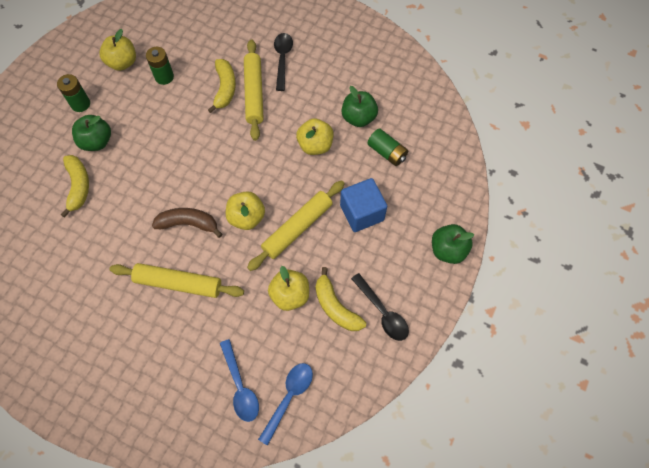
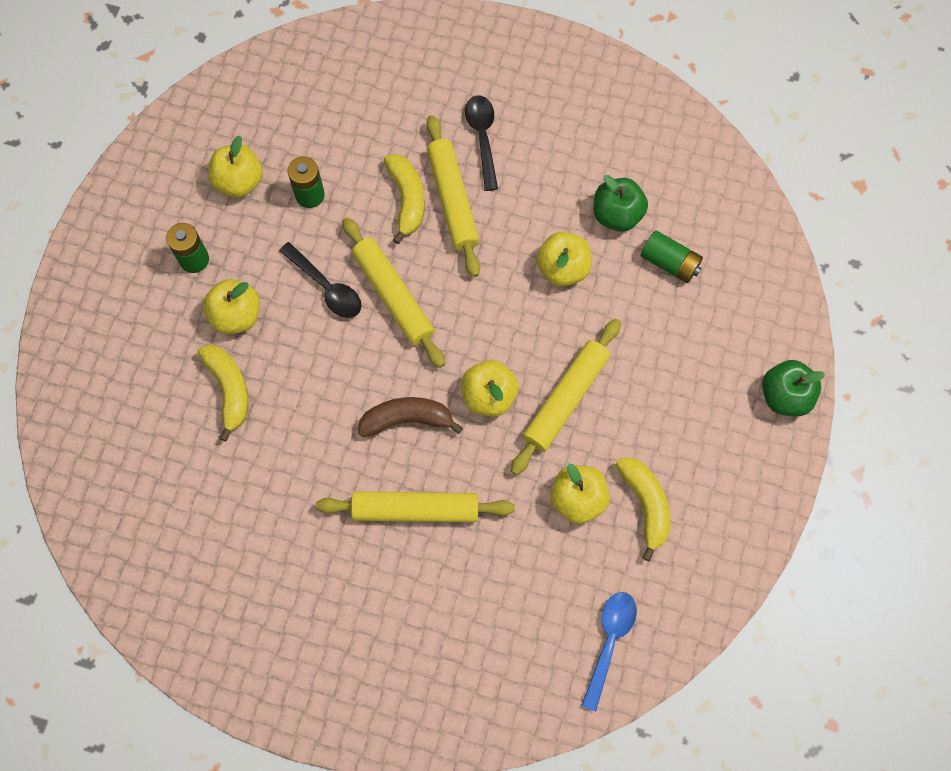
camera: 10 degrees left, 5 degrees up
green apple [72,115,111,151] -> yellow apple [203,279,260,334]
blue spoon [220,339,259,422] -> none
yellow banana [316,267,366,331] -> yellow banana turned 150 degrees counterclockwise [615,457,670,561]
blue cube [340,178,387,232] -> none
black spoon [351,273,409,341] -> black spoon moved to [279,242,362,318]
none -> yellow rolling pin [342,217,445,368]

